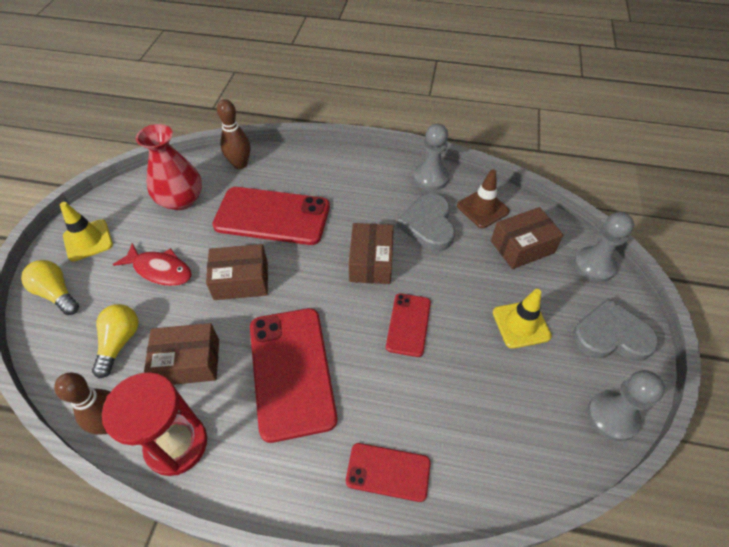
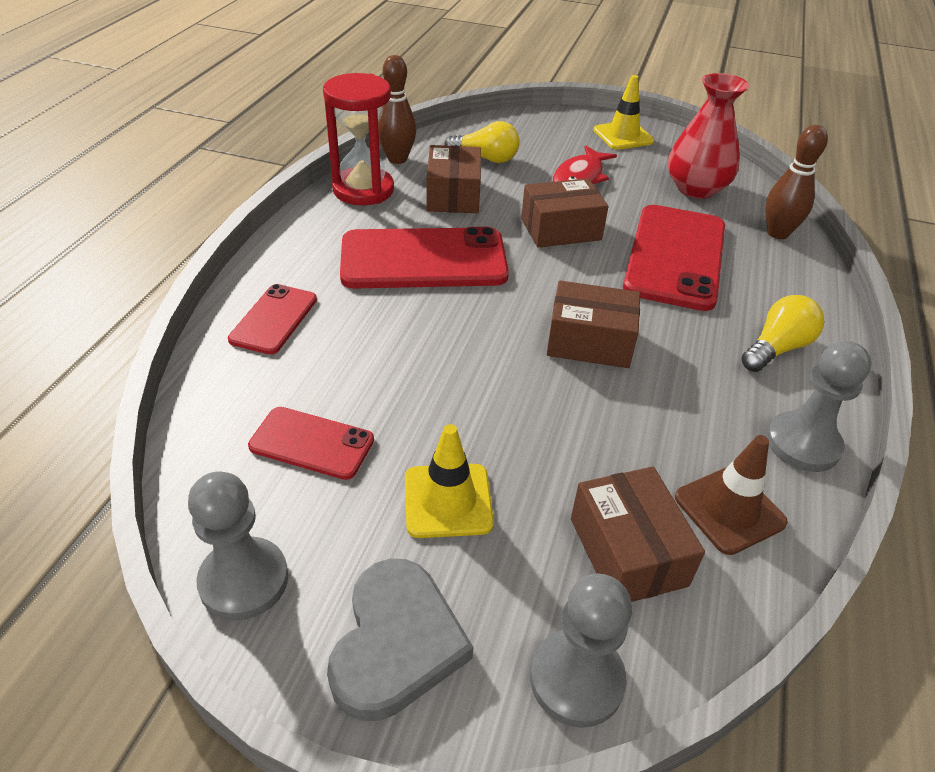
camera: 95 degrees right, 10 degrees down
yellow light bulb [21,260,79,315] -> yellow light bulb moved to [741,295,824,372]
brown box [206,244,268,300] -> brown box turned 75 degrees clockwise [521,178,609,248]
red phone [386,293,431,357] -> red phone moved to [248,407,374,480]
grey heart [397,194,455,251] -> none

